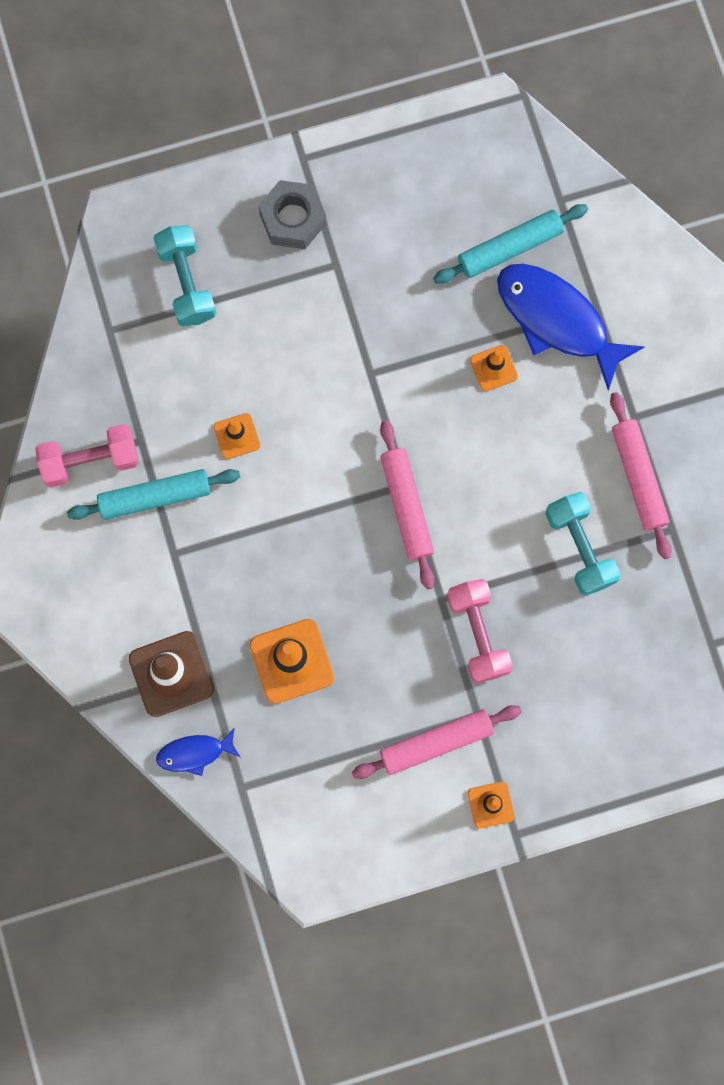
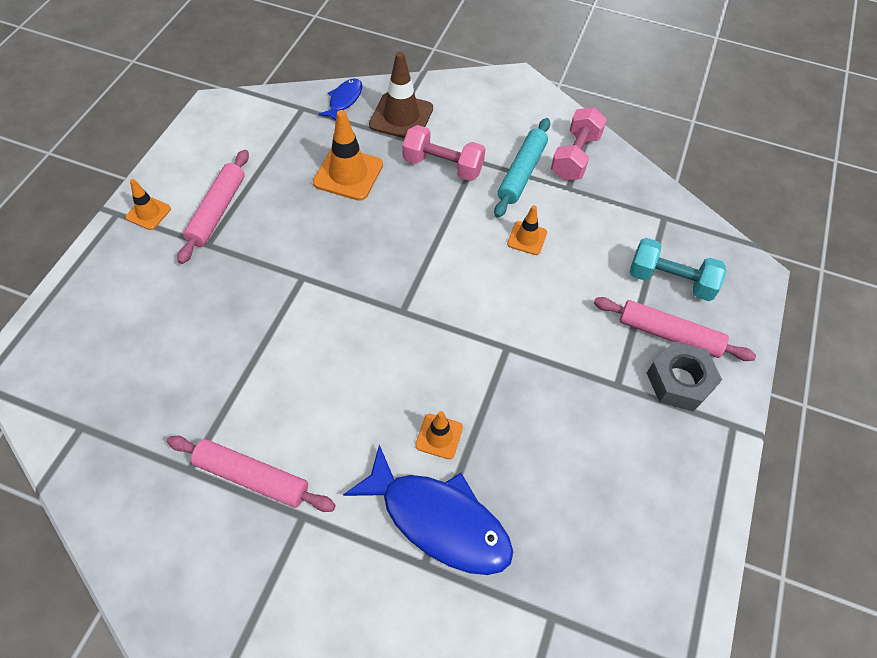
camera: 125 degrees right, 20 degrees down
pink rolling pin [380,420,435,589] -> pink rolling pin moved to [594,297,756,361]
turquoise rolling pin [433,204,588,284] -> none
pink dumbbell [447,579,513,683] -> pink dumbbell moved to [402,125,486,181]
blue fish [497,264,644,391] -> blue fish turned 45 degrees clockwise [343,445,513,575]
turquoise dumbbell [546,492,621,596] -> none

